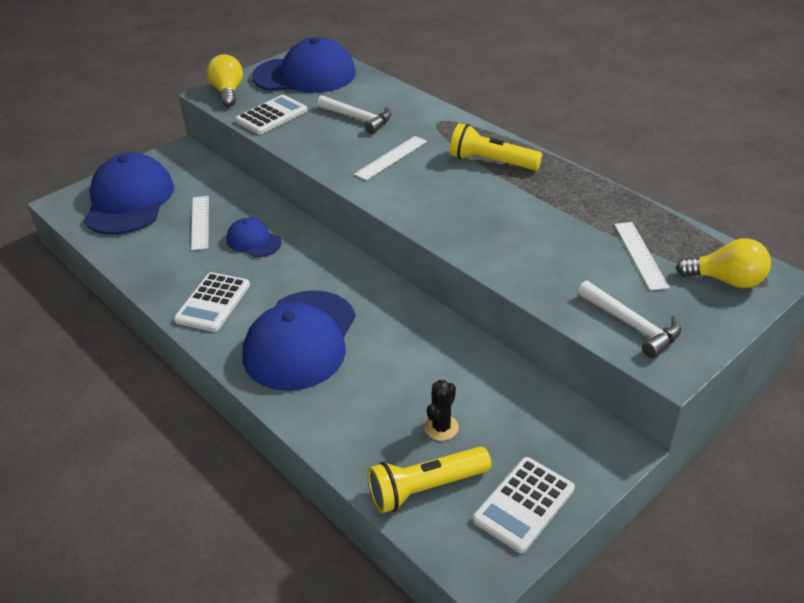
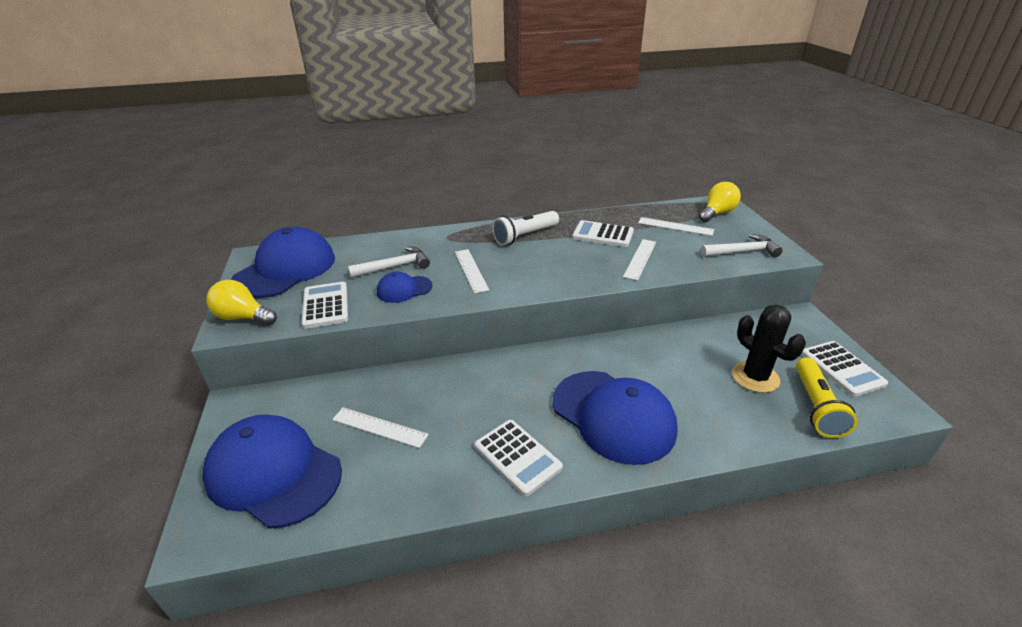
camera: 60 degrees left, 5 degrees down
blue cap [226,218,282,257] -> blue cap moved to [377,272,433,303]
black cactus [425,380,459,441] -> black cactus [732,305,806,393], size x1.70
yellow flashlight [450,123,542,171] -> white flashlight [492,211,559,246]
none -> white calculator [572,220,634,247]
none -> white ruler [623,239,656,280]

